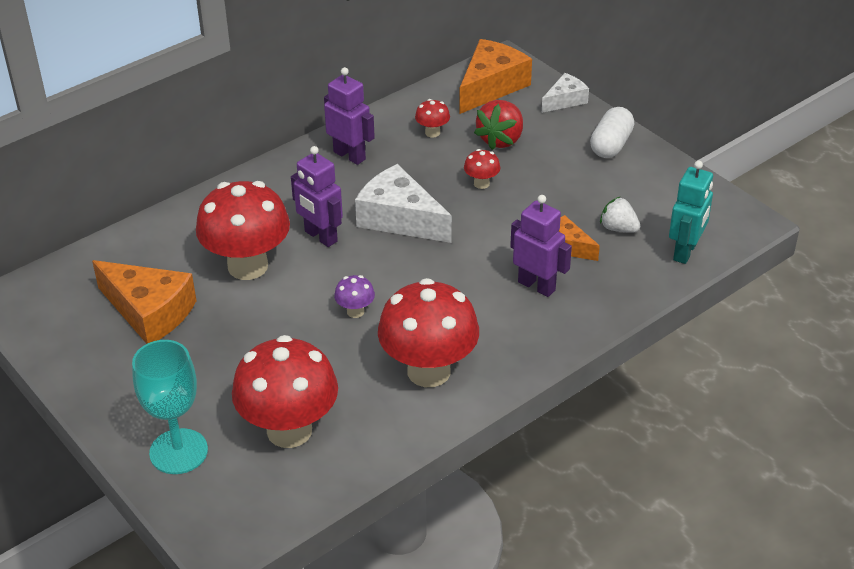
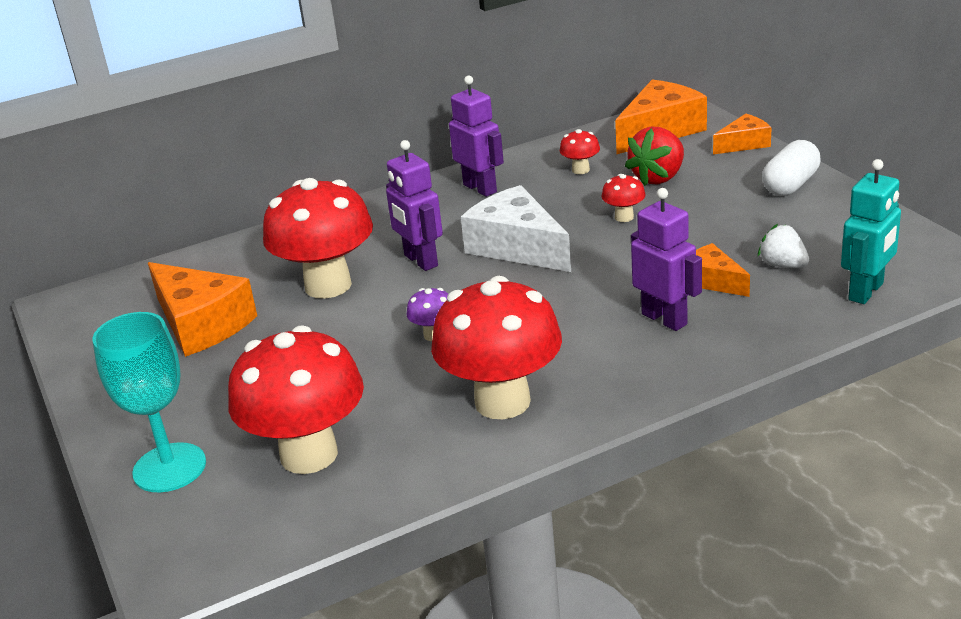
camera: 15 degrees right, 10 degrees down
white cheese [542,73,589,113] -> orange cheese [713,113,772,155]

